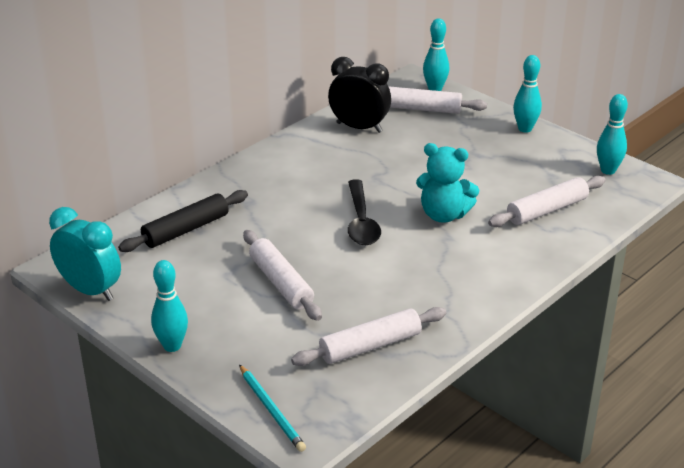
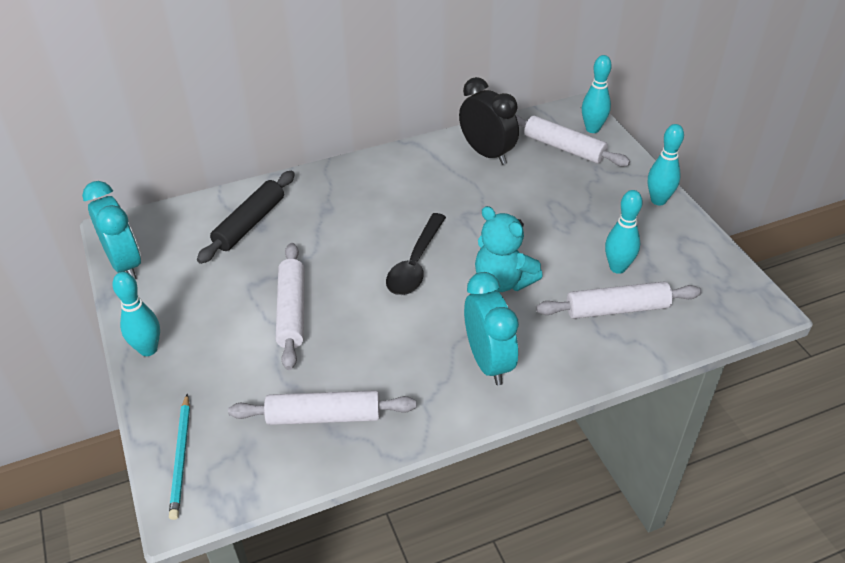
camera: 25 degrees right, 10 degrees up
black rolling pin [118,190,248,252] -> black rolling pin turned 45 degrees counterclockwise [197,171,295,264]
turquoise bowling pin [597,94,628,175] -> turquoise bowling pin moved to [605,190,643,274]
none -> turquoise clock [464,272,519,385]

